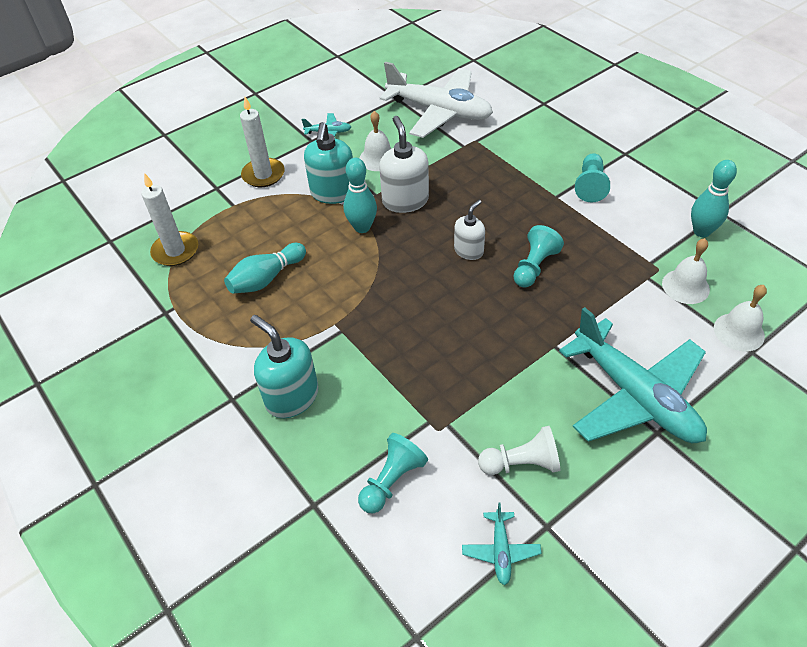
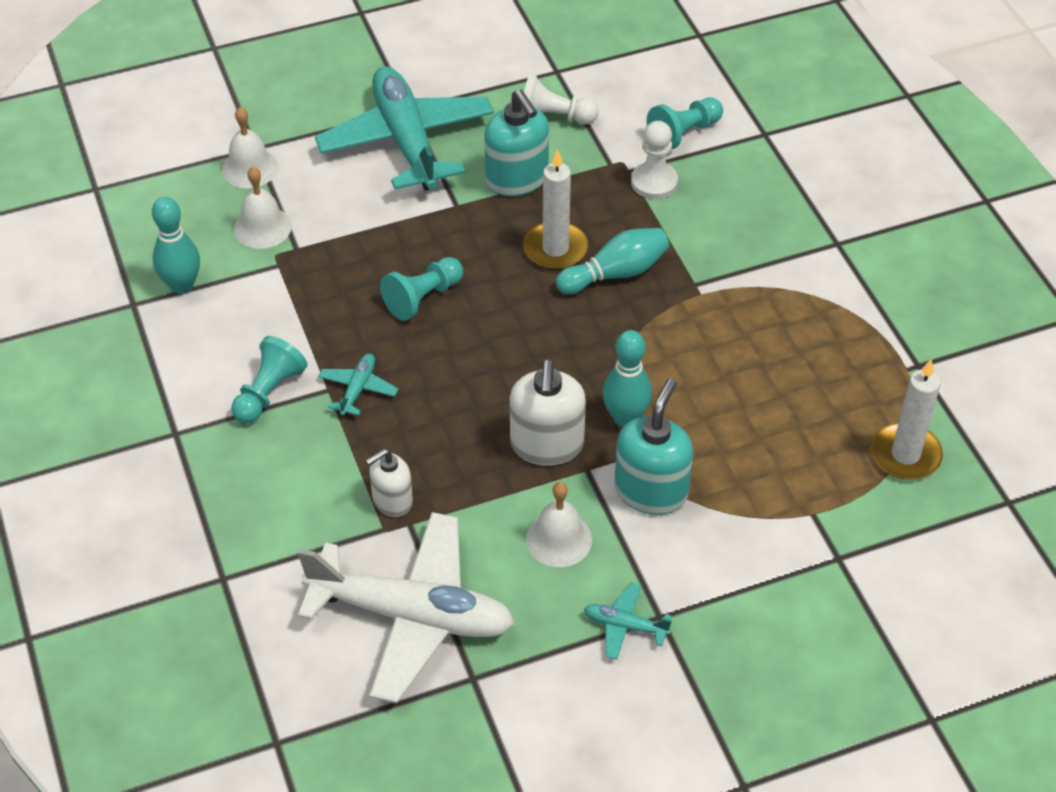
camera: 165 degrees left, 0 degrees up
turquoise bowling pin [224,243,306,294] -> turquoise bowling pin moved to [556,228,669,295]
white candle [240,97,285,187] -> white candle moved to [523,149,588,270]
turquoise soap dispenser [250,315,319,418] -> turquoise soap dispenser moved to [484,89,549,197]
white plane [380,62,493,138] -> white plane turned 150 degrees clockwise [298,512,515,703]
white soap dispenser [454,200,485,260] -> white soap dispenser moved to [366,449,413,517]
turquoise plane [462,502,542,585] -> turquoise plane moved to [318,354,398,416]
none -> white pawn [631,121,678,199]

